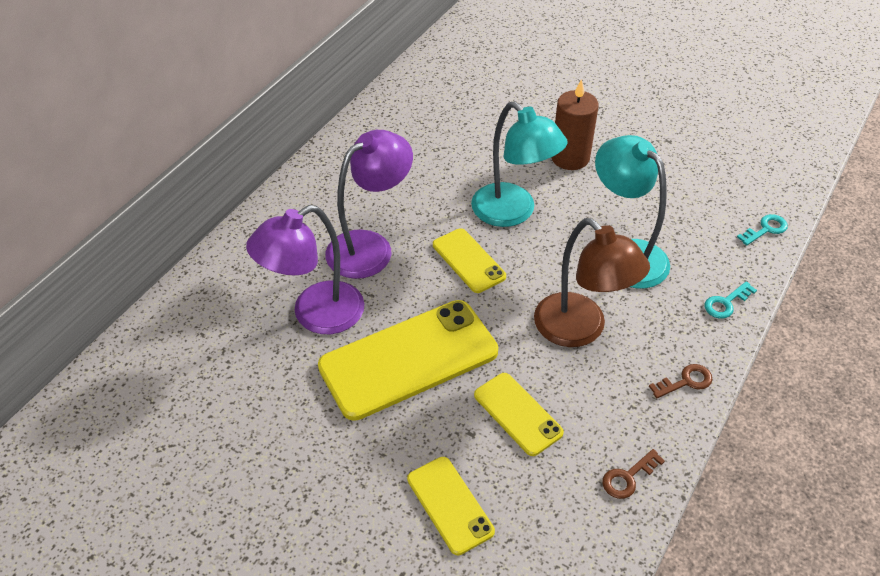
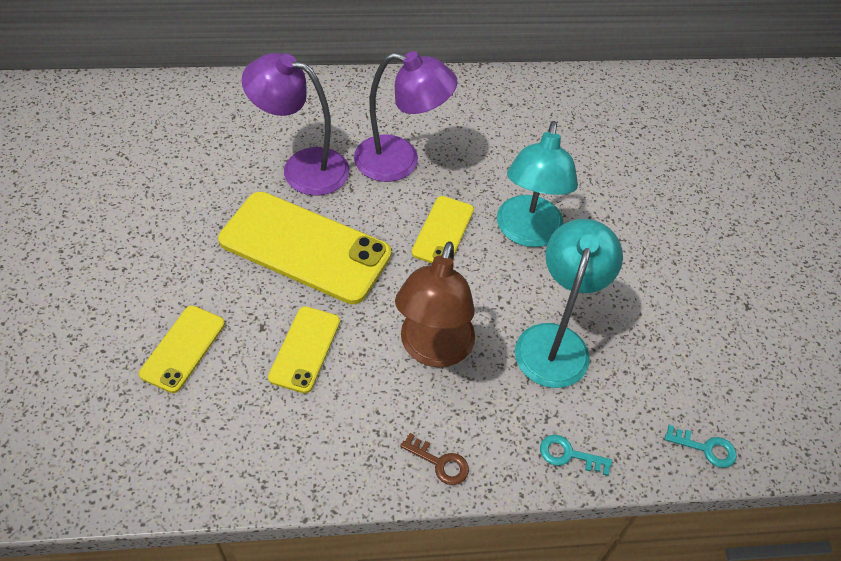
camera: 50 degrees right, 5 degrees up
brown candle [551,79,599,170] -> none
brown key [602,449,665,499] -> none

